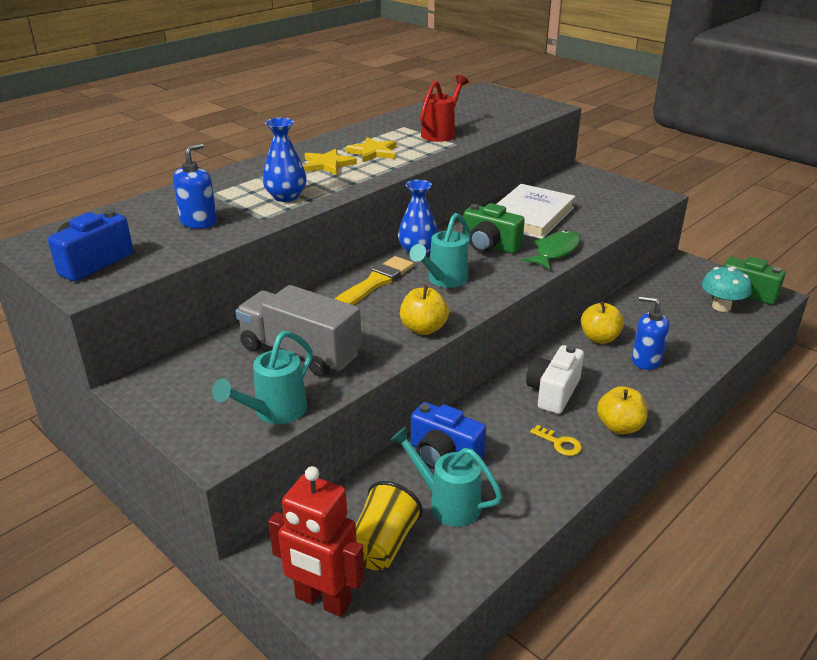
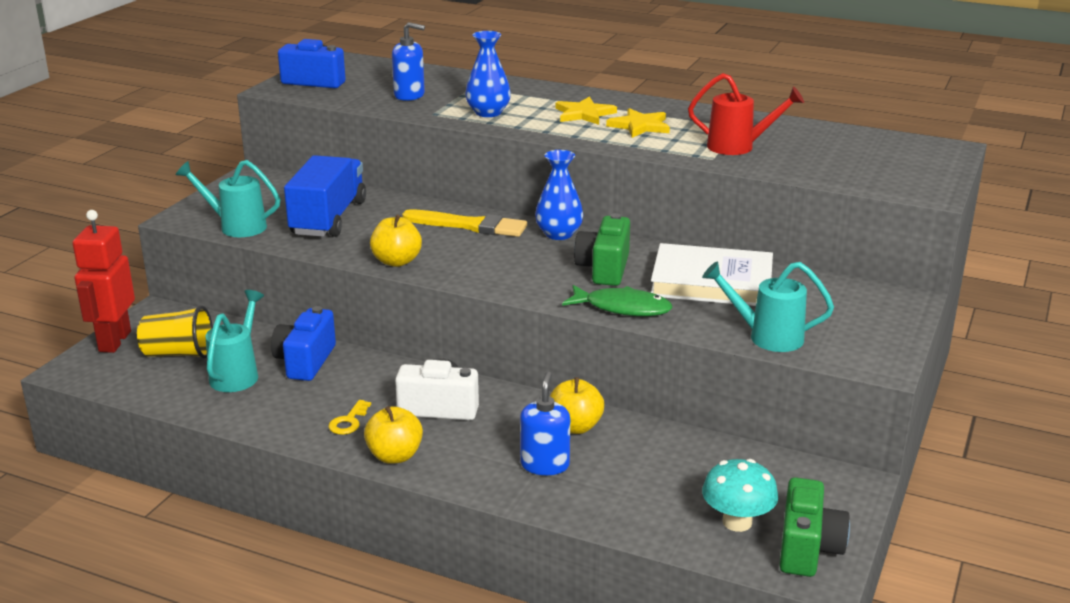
camera: 70 degrees right, 5 degrees down
grey truck [236,285,362,377] -> blue truck [284,155,366,237]
turquoise watering can [410,213,471,288] -> turquoise watering can moved to [702,261,834,352]

